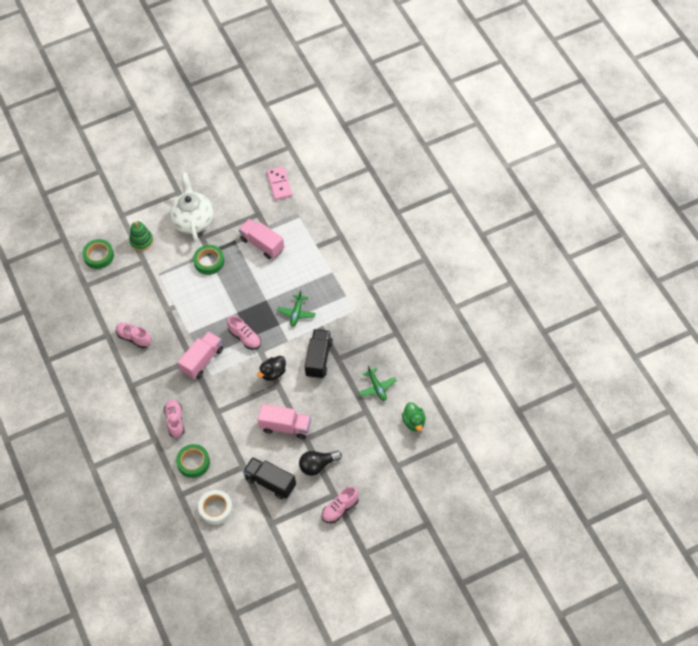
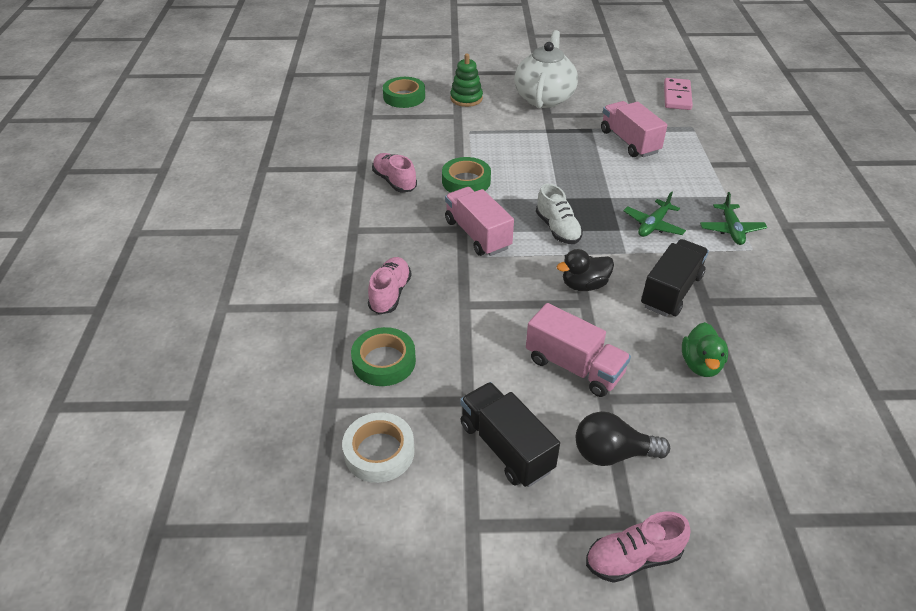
camera: 20 degrees right, 15 degrees down
pink truck [178,331,223,379] -> pink truck turned 90 degrees counterclockwise [445,187,514,256]
green tape [193,245,224,275] -> green tape moved to [442,157,491,193]
pink shoe [227,316,261,350] -> white shoe [536,184,583,244]
green plane [359,365,396,401] -> green plane moved to [700,192,767,245]
green duck [402,402,426,432] -> green duck moved to [682,322,728,377]

